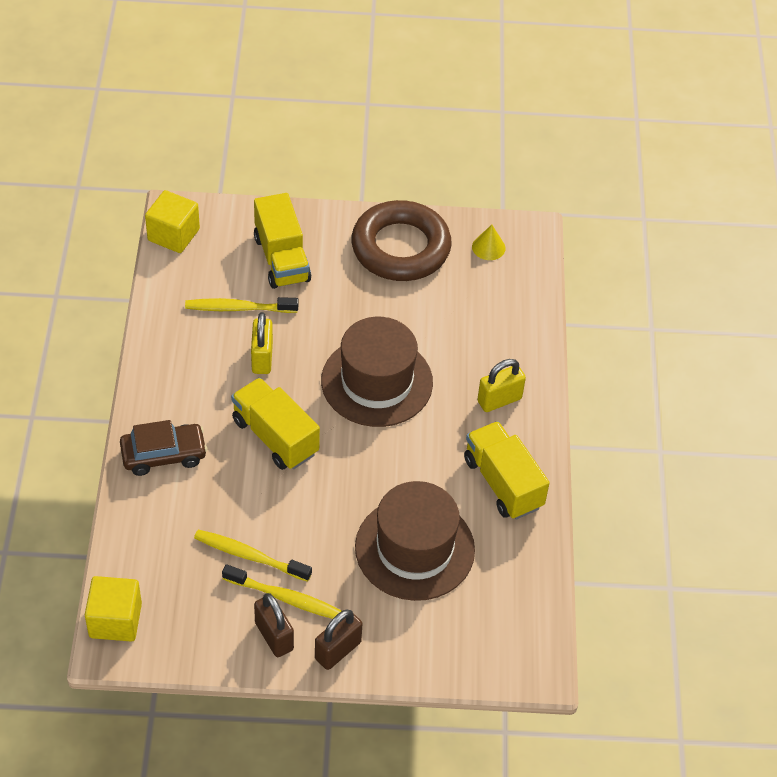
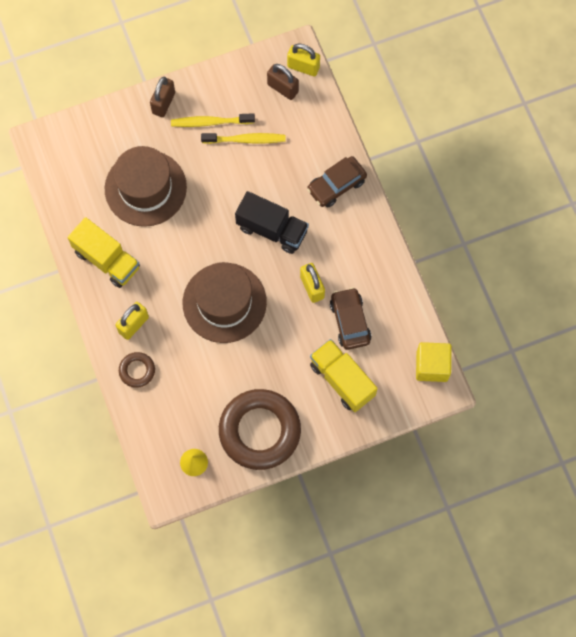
camera: 160 degrees right, 20 degrees up
yellow cube [85,576,142,642] -> yellow padlock [287,44,320,76]
yellow toothbrush [185,297,298,313] -> brown car [330,287,372,350]
yellow truck [231,378,320,470] -> black truck [235,191,309,254]
brown padlock [254,593,294,657] -> brown padlock moved to [267,64,299,100]
none -> brown ring [119,352,155,388]

